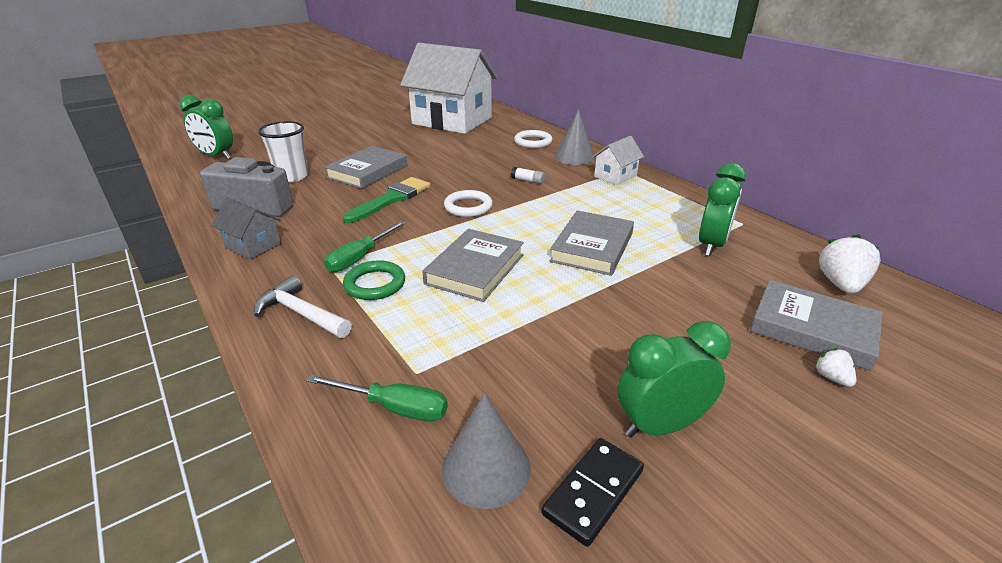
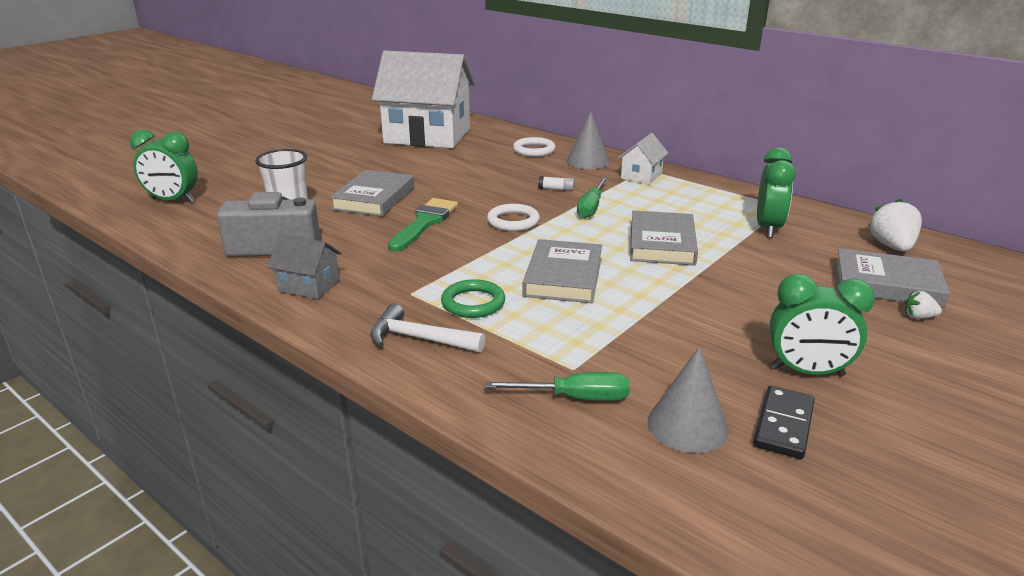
camera: 15 degrees left, 5 degrees down
green screwdriver [324,221,405,272] -> green screwdriver moved to [577,177,607,218]
green clock [617,321,731,438] -> green clock turned 135 degrees counterclockwise [769,274,875,377]
white strawberry [814,348,856,387] -> white strawberry turned 45 degrees counterclockwise [905,291,942,319]

